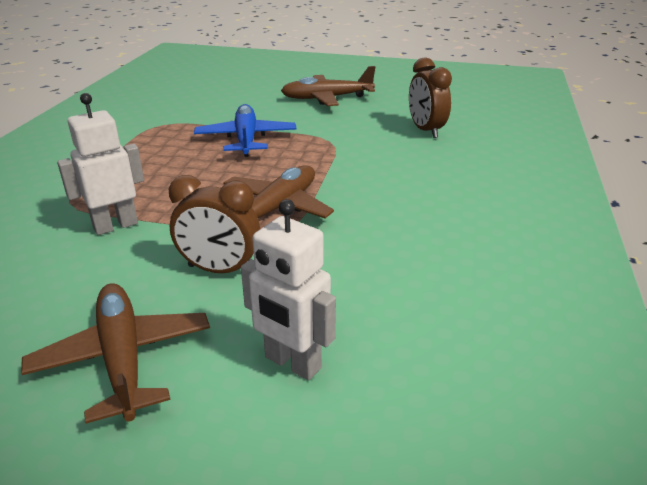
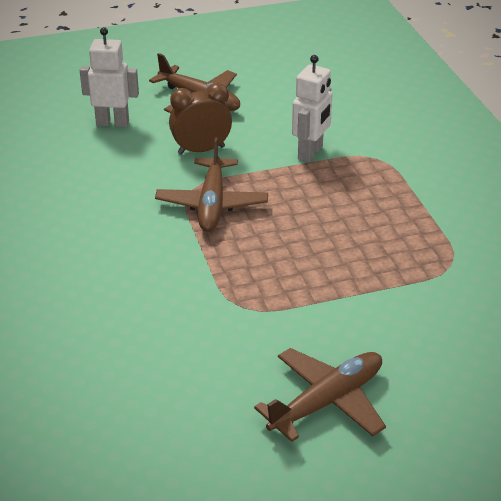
camera: 150 degrees right, 5 degrees up
blue plane [194,104,296,157] -> none
brown clock [409,57,452,138] -> none

